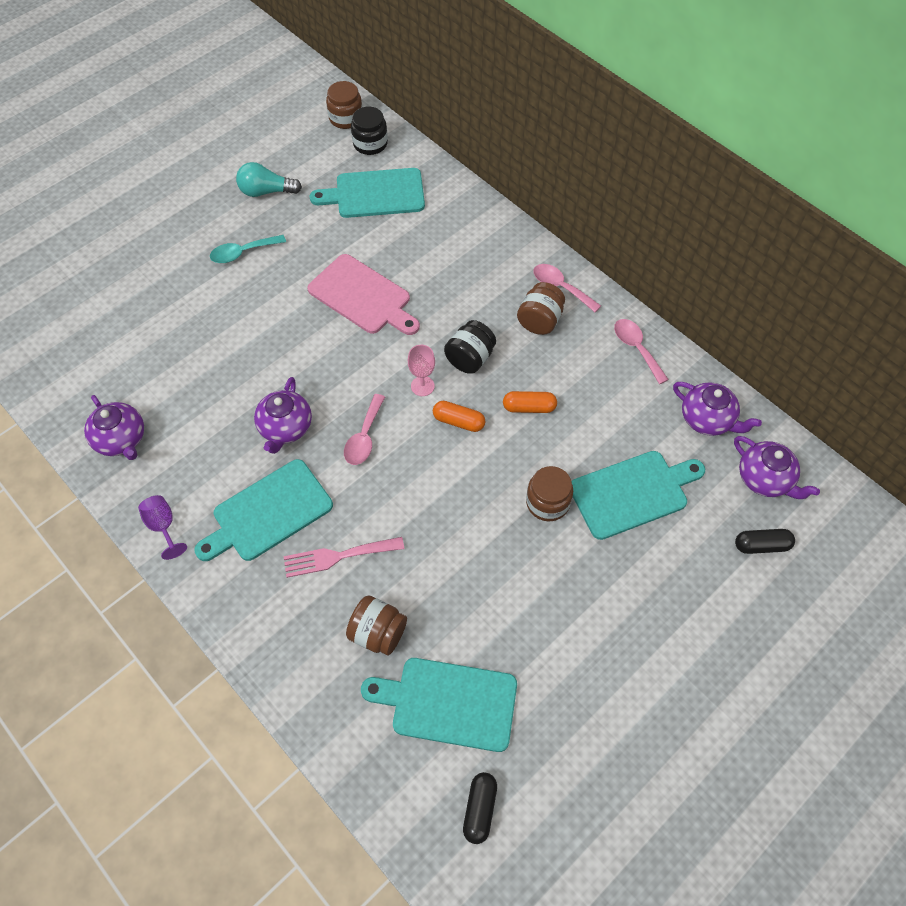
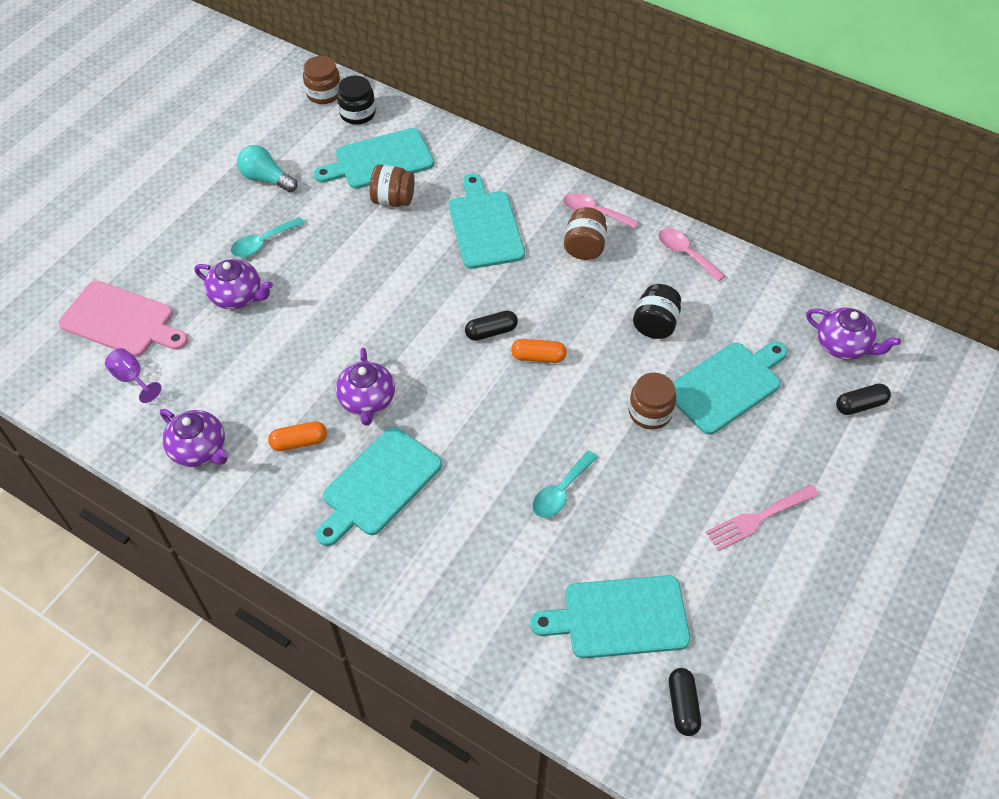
camera: 15 degrees left, 5 degrees down
purple goblet [138,495,187,560] -> purple goblet moved to [105,348,161,403]
turquoise light bulb [236,162,302,197] -> turquoise light bulb turned 45 degrees clockwise [237,145,298,192]
pink fork [284,537,404,578] -> pink fork moved to [706,485,819,551]
pink cutting board [307,254,420,335] -> pink cutting board moved to [58,280,188,357]
pink spoon [344,394,385,465] -> none
brown jar [346,595,407,655] -> brown jar moved to [370,164,415,207]
pink goblet [408,345,435,396] -> black capsule [465,310,518,341]
black jar [444,320,496,374] -> black jar moved to [633,284,681,339]
orange capsule [503,391,557,413] -> orange capsule moved to [268,421,327,451]
purple teapot [673,382,762,436] -> purple teapot moved to [195,259,273,309]
none -> turquoise cutting board [449,174,525,269]
none -> turquoise spoon [532,450,598,518]

